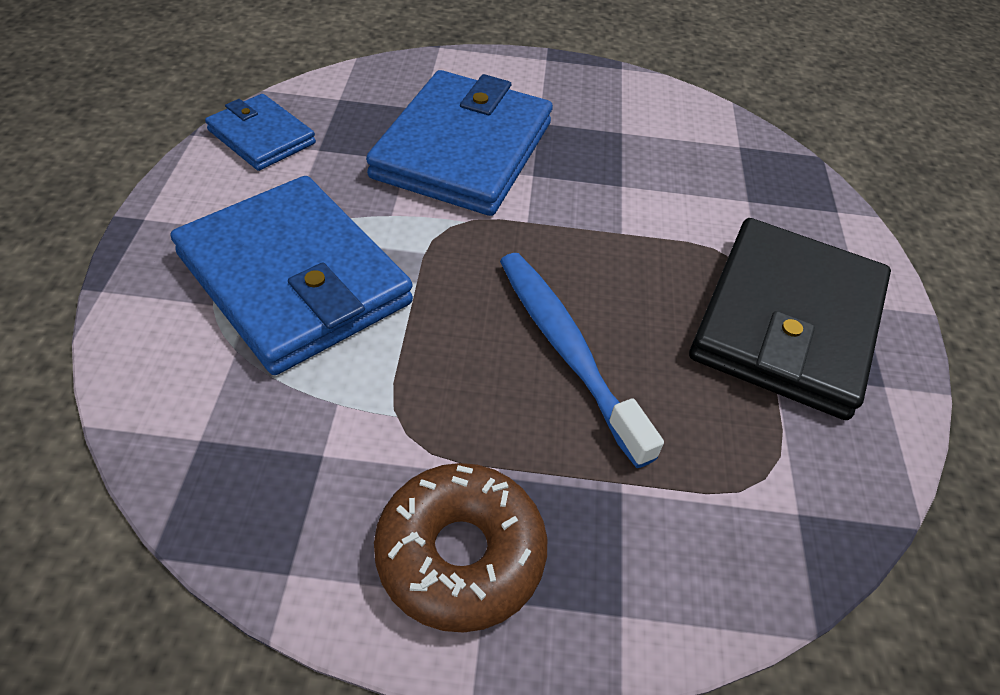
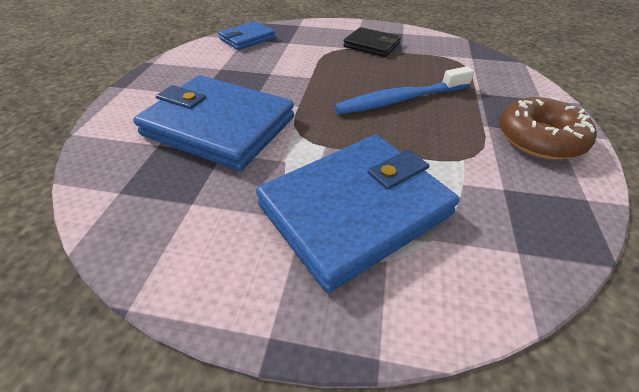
camera: 80 degrees left, 5 degrees down
blue wallet [205,94,316,171] -> blue wallet moved to [218,21,276,50]
black wallet [689,218,891,420] -> black wallet [343,27,401,57], size x0.52

